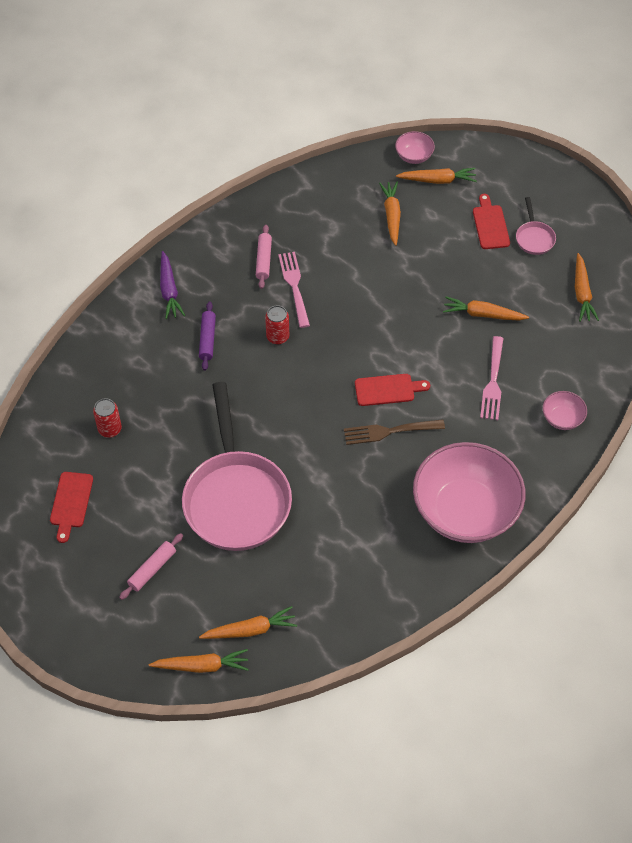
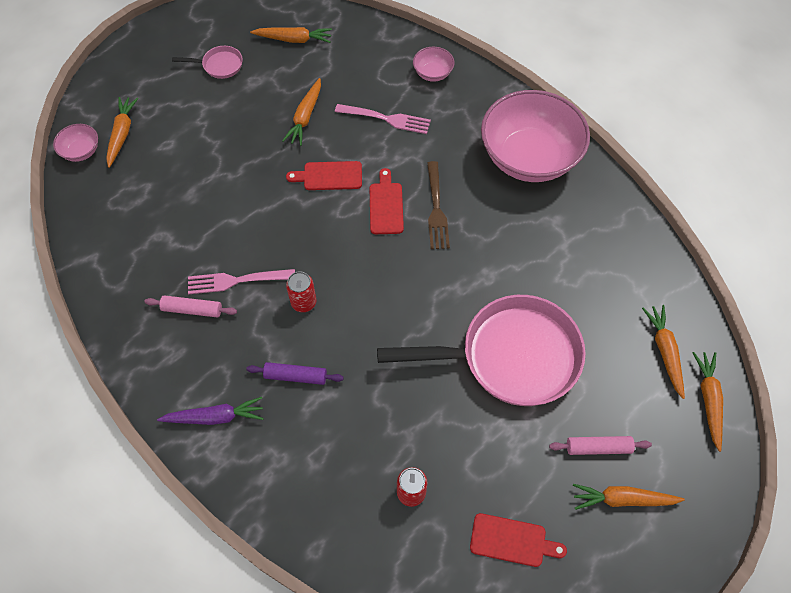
camera: 85 degrees left, 5 degrees up
pink rolling pin [119,533,183,600] -> pink rolling pin turned 45 degrees counterclockwise [549,436,652,455]
orange carrot [379,182,401,246] -> orange carrot moved to [573,484,685,510]
red cutting board [473,194,510,249] -> red cutting board moved to [286,161,362,190]

